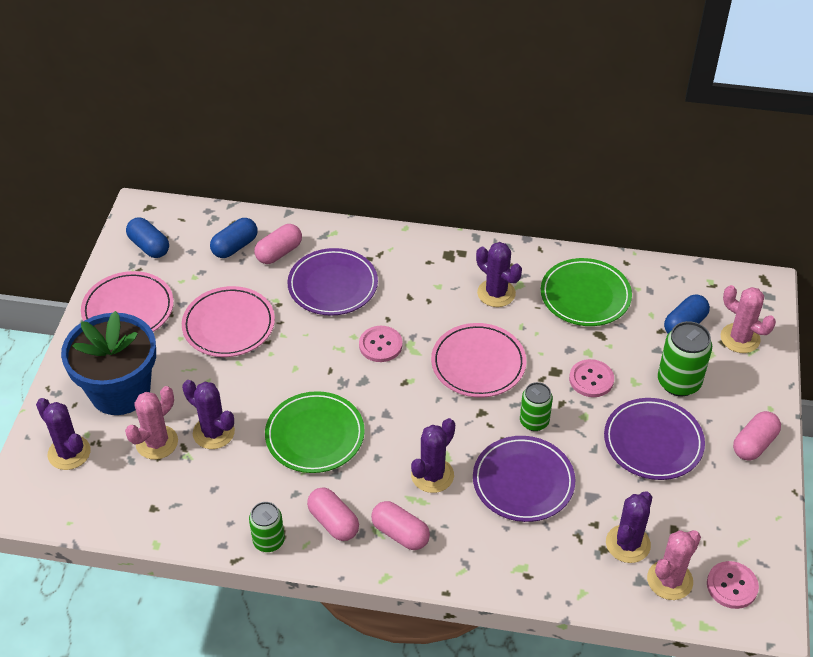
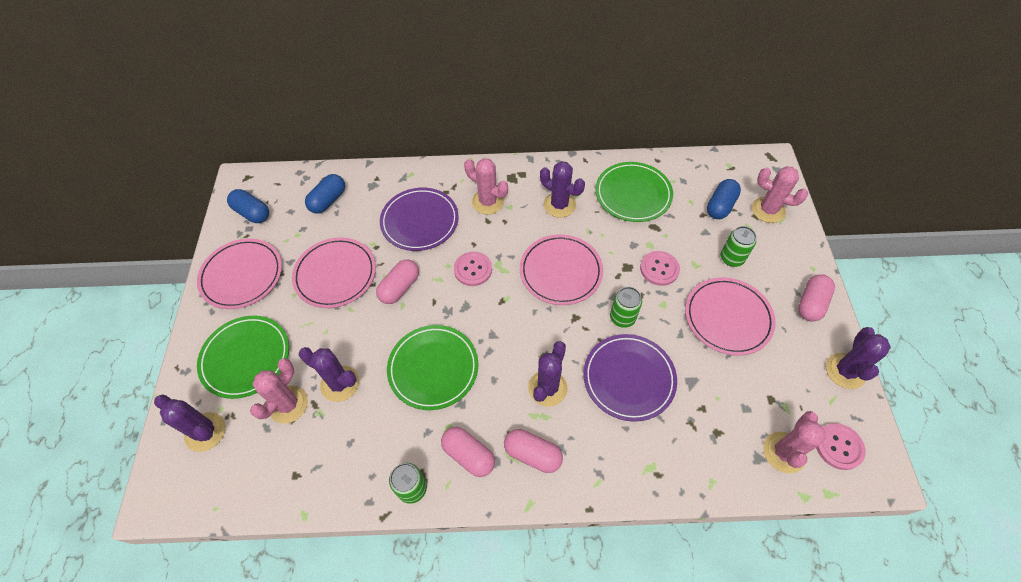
camera: 10 degrees left, 10 degrees up
blue flower pot [61,311,156,415] -> green plate [197,316,289,399]
pink capsule [254,224,302,264] -> pink capsule moved to [376,260,419,304]
purple plate [604,398,705,480] -> pink plate [685,277,776,356]
purple cactus [606,491,652,563] -> purple cactus moved to [826,327,891,389]
green can [658,321,712,396] -> green can [721,226,757,267], size x0.65
none -> pink cactus [464,158,508,215]

